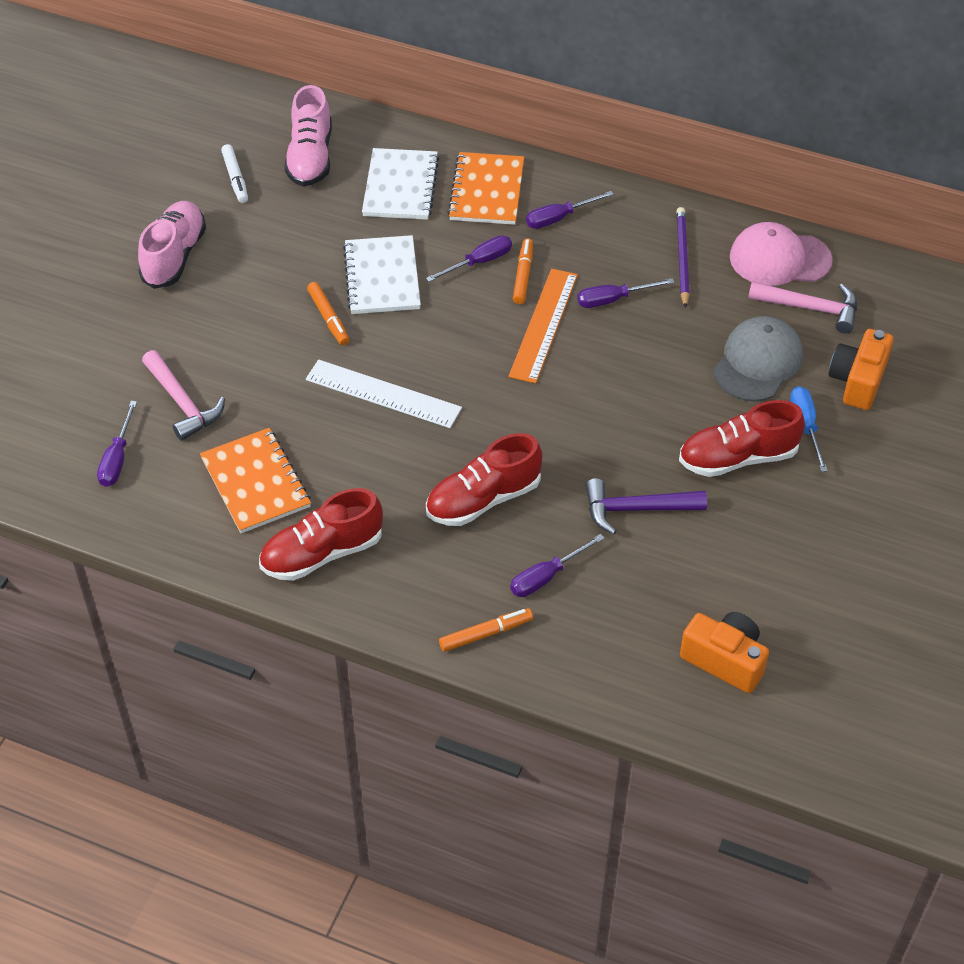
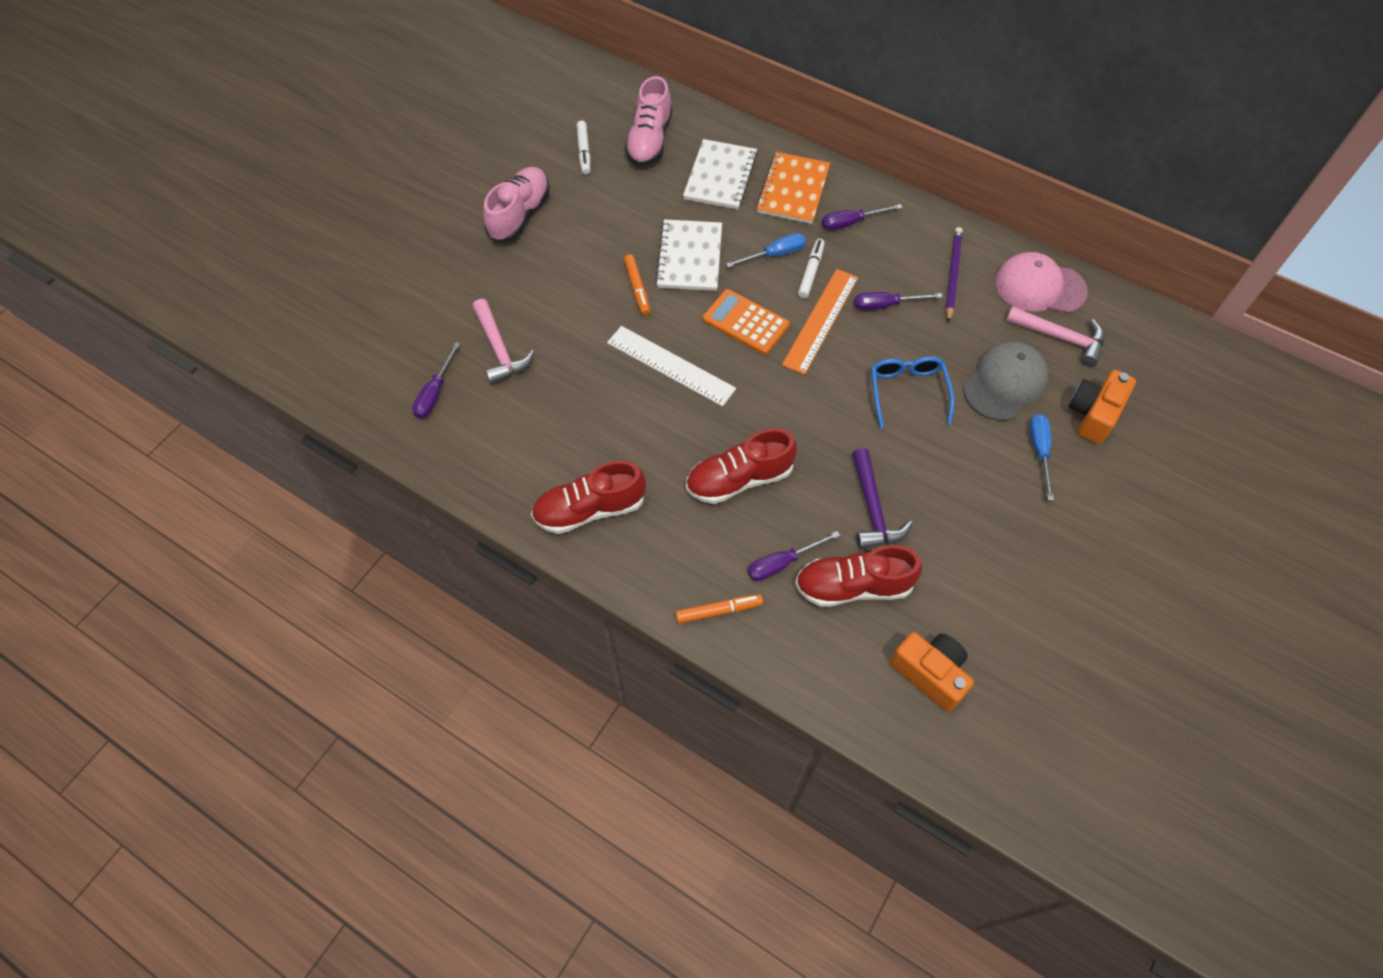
camera: 10 degrees right, 10 degrees up
orange notebook [200,428,311,533] -> none
purple screwdriver [426,235,512,282] -> blue screwdriver [726,233,806,268]
orange marker [513,238,533,304] -> white marker [798,239,825,299]
purple hammer [585,478,707,535] -> purple hammer turned 105 degrees counterclockwise [852,448,913,550]
red shoe [679,400,805,477] -> red shoe moved to [795,545,922,607]
none -> orange calculator [703,289,790,355]
none -> blue glasses [871,356,954,429]

